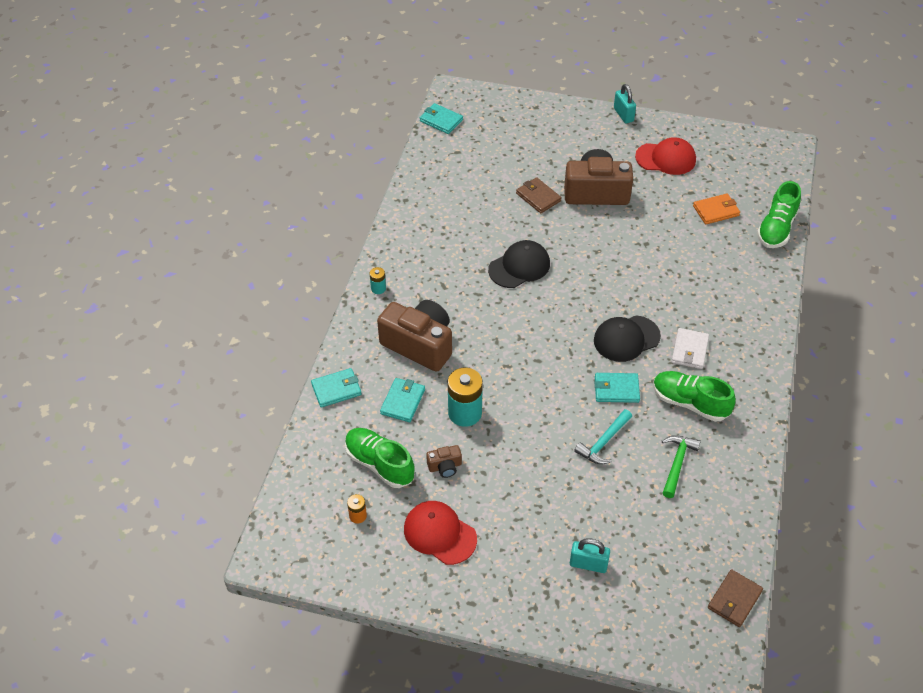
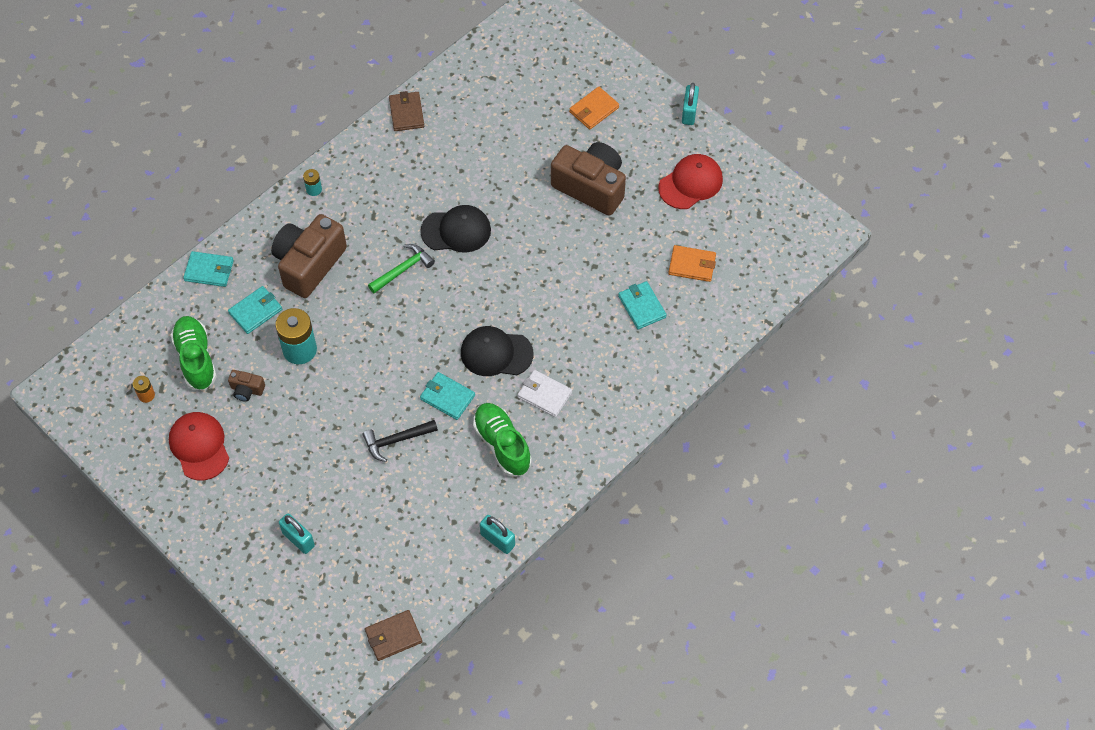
camera: 30 degrees right, 10 degrees up
brown camera [377,300,452,372] -> brown camera turned 120 degrees counterclockwise [271,214,347,298]
turquoise wallet [420,103,463,134] -> turquoise wallet moved to [618,281,667,329]
brown wallet [516,177,562,213] -> brown wallet moved to [389,91,424,131]
turquoise hammer [574,409,632,464] -> black hammer [363,420,438,462]
red cap [635,137,696,175] -> red cap turned 75 degrees counterclockwise [658,154,723,209]
green hammer [662,435,701,498] -> green hammer moved to [368,244,435,293]
white wallet [671,328,709,369] -> white wallet turned 75 degrees clockwise [518,370,572,417]
green shoe [757,181,801,248] -> none
none -> turquoise padlock [480,515,515,554]
none -> orange wallet [569,87,619,130]

